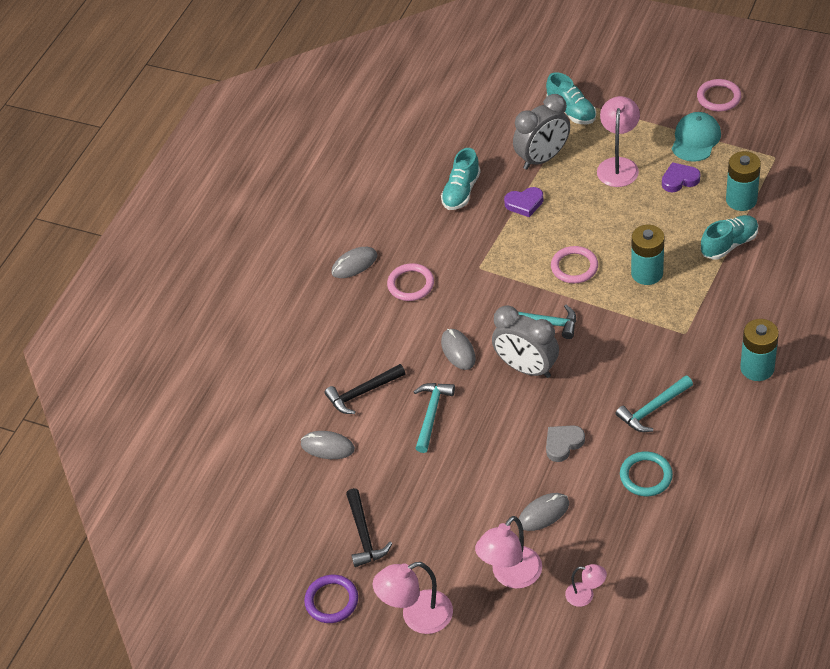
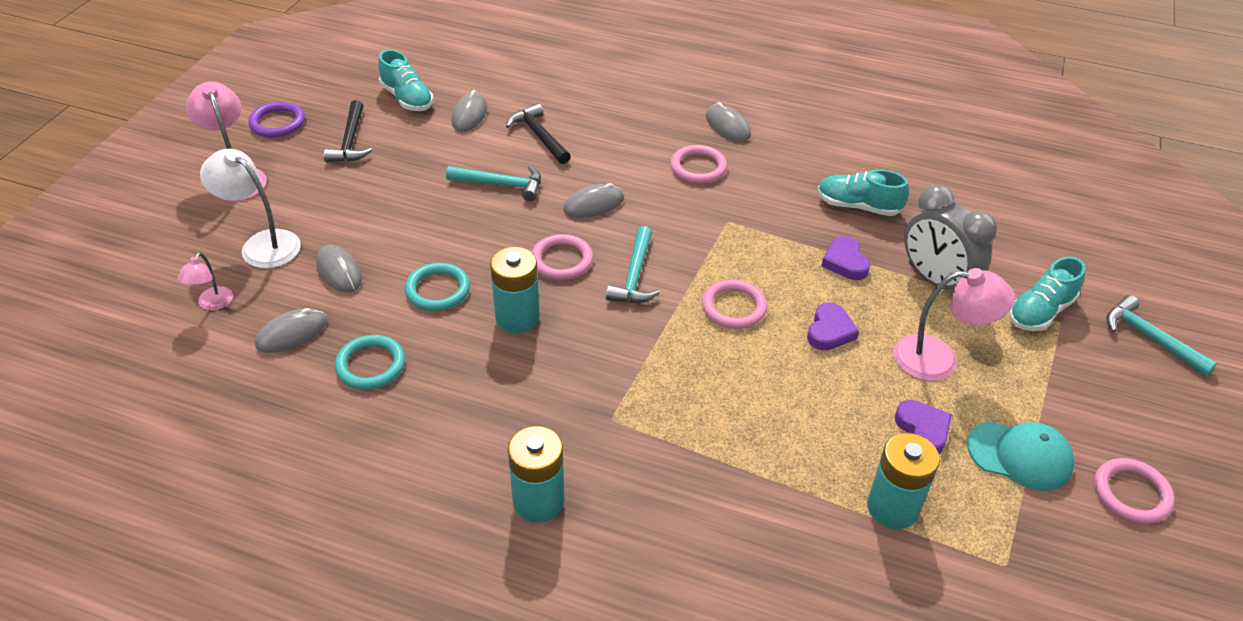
camera: 80 degrees right, 5 degrees down
black hammer [346,488,392,567] -> black hammer turned 75 degrees counterclockwise [324,100,372,162]
pink lamp [475,516,542,589] -> white lamp [200,149,301,268]
grey clock [492,305,559,378] -> pink ring [532,234,593,280]
grey heart [546,425,585,462] -> turquoise ring [405,263,470,311]
turquoise hammer [615,375,693,432] -> turquoise hammer moved to [1106,295,1217,376]
turquoise battery [631,225,664,285] -> turquoise battery moved to [490,247,540,333]
turquoise shoe [701,215,758,260] -> turquoise shoe moved to [378,49,433,111]
none -> grey mouse [255,308,328,353]
none -> purple heart [807,302,859,351]

